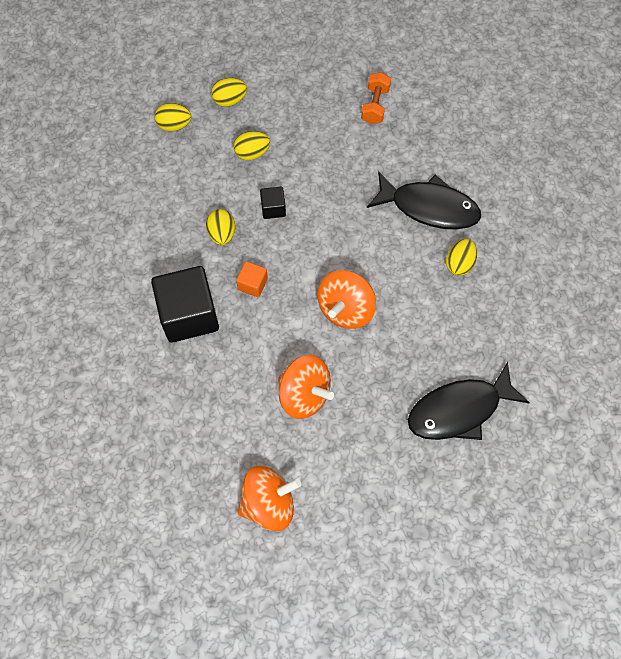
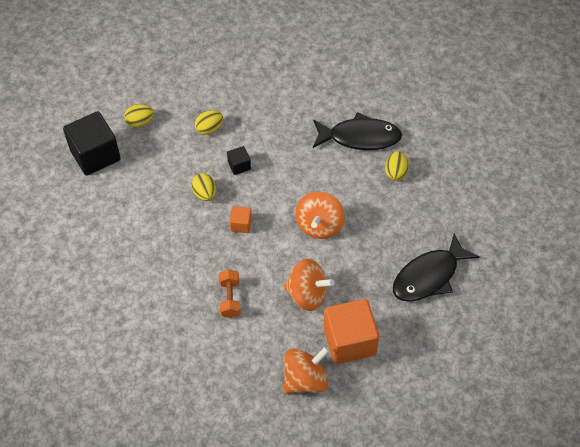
camera: 15 degrees left, 10 degrees down
black cube [151,266,219,343] -> black cube moved to [63,111,121,176]
yellow egg [211,78,247,107] -> none
orange dumbbell [361,72,391,124] -> orange dumbbell moved to [219,269,241,318]
none -> orange cube [324,299,379,364]

